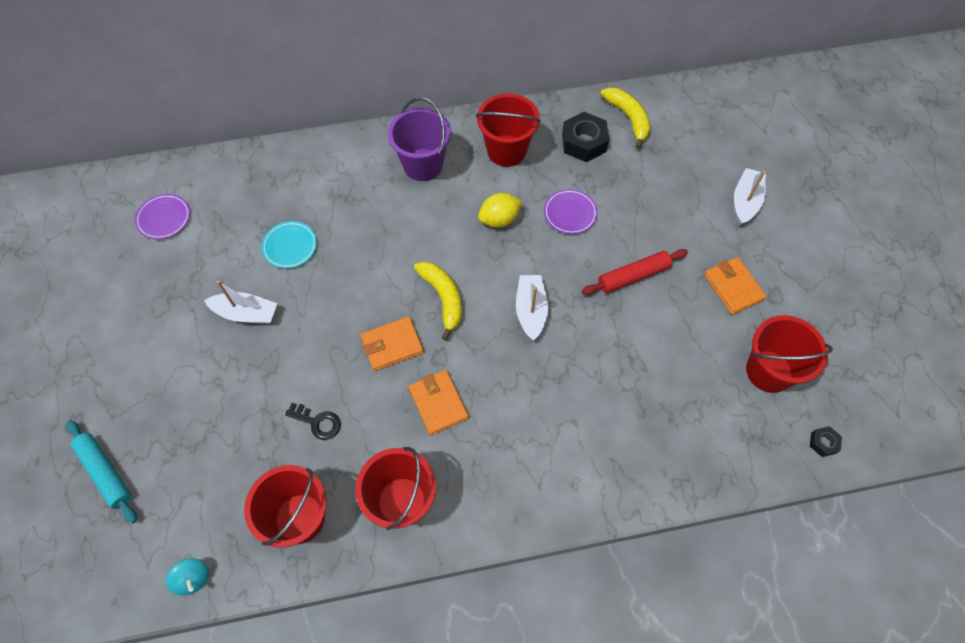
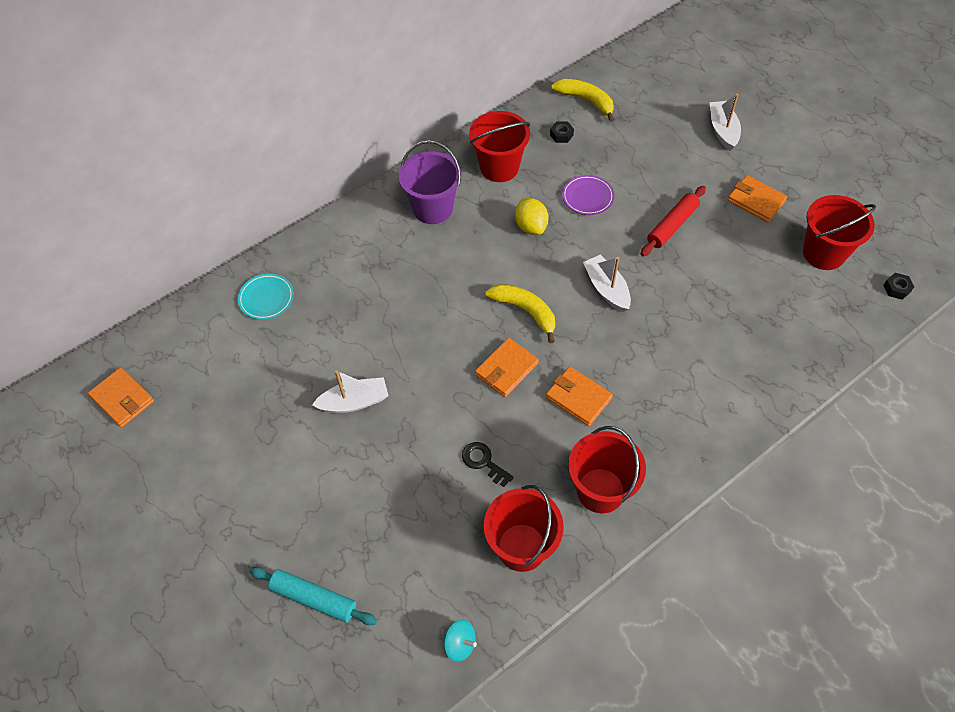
camera: 25 degrees left, 5 degrees down
purple plate [135,194,190,239] -> none
turquoise plate [261,221,317,269] -> turquoise plate moved to [238,274,294,320]
black key [285,403,341,440] -> black key turned 135 degrees counterclockwise [462,442,514,487]
yellow lemon [478,193,522,228] -> yellow lemon turned 60 degrees counterclockwise [515,198,549,235]
black nut [562,112,609,162] -> black nut [550,121,574,143], size x0.50
none -> orange wallet [88,367,154,428]

